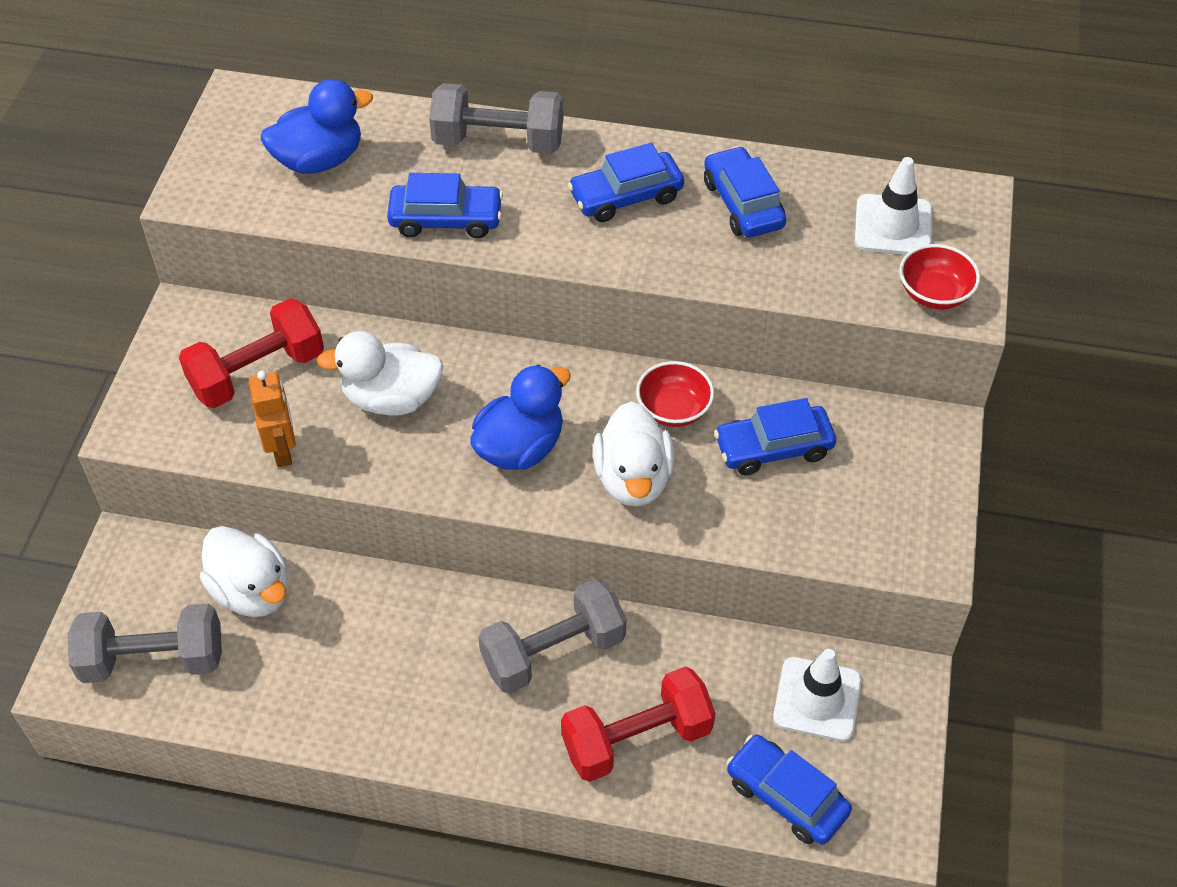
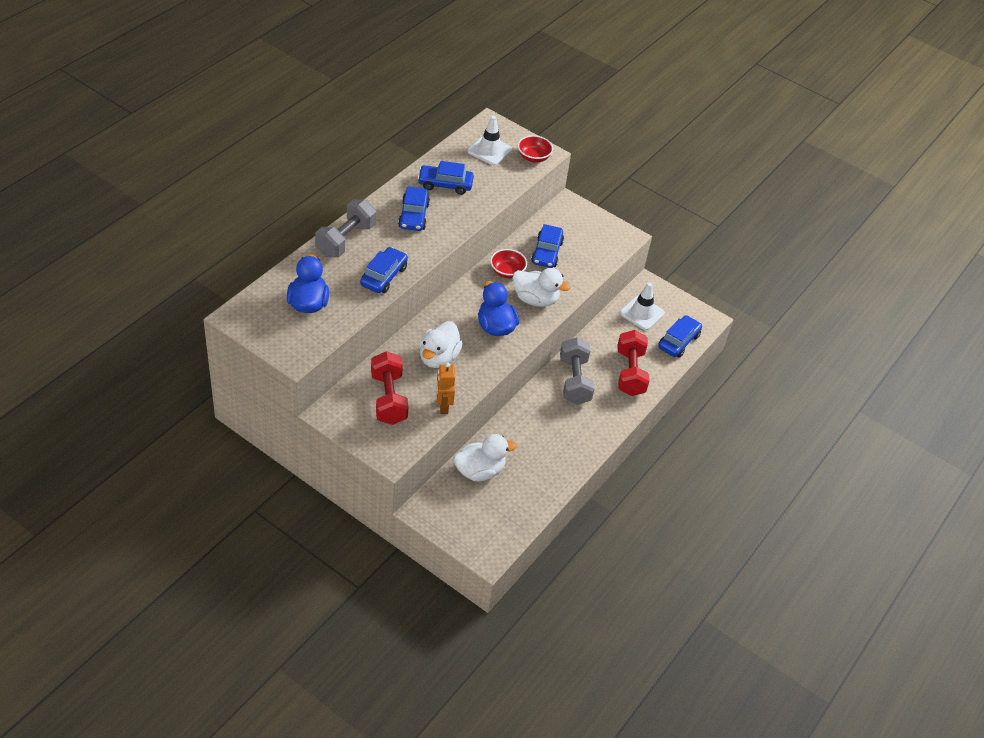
camera: 70 degrees left, 5 degrees down
grey dumbbell [67,603,222,683] -> none
orange robot [249,370,296,467] -> orange robot turned 105 degrees counterclockwise [436,363,455,414]
blue car [726,735,852,845] -> blue car turned 150 degrees clockwise [658,315,702,358]

